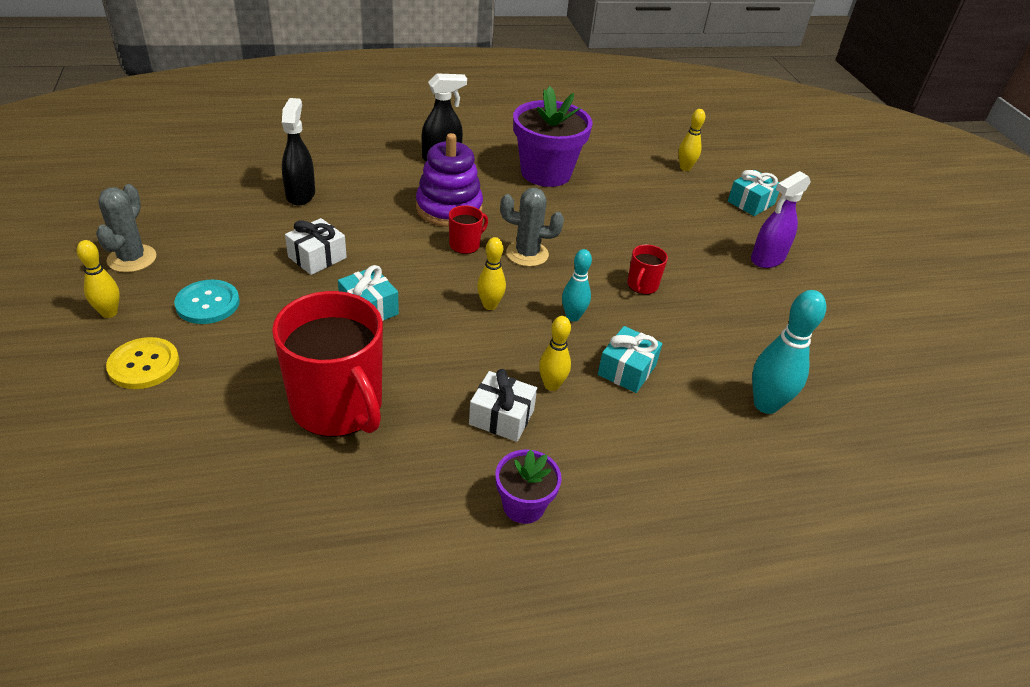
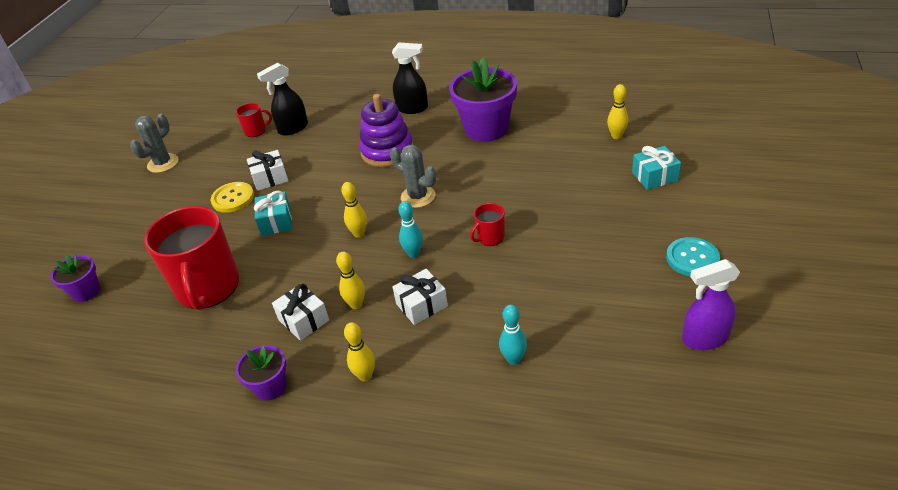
camera: 35 degrees right, 0 degrees up
yellow bowling pin [77,240,120,318] -> yellow bowling pin moved to [344,322,375,381]
yellow button [106,337,179,389] -> yellow button moved to [211,182,254,213]
turquoise button [174,280,240,324] -> turquoise button moved to [666,237,720,276]
black spray bottle [282,98,315,206] -> black spray bottle turned 150 degrees counterclockwise [257,63,308,136]
red mug [449,205,488,254] -> red mug moved to [236,103,272,137]
turquoise gift [598,326,662,393] -> white gift [392,269,448,325]
purple spray bottle [751,171,811,268] -> purple spray bottle moved to [682,259,740,350]
turquoise bowling pin [752,290,826,414] -> turquoise bowling pin [499,304,527,365], size x0.62
none -> purple flower pot [50,255,100,302]

